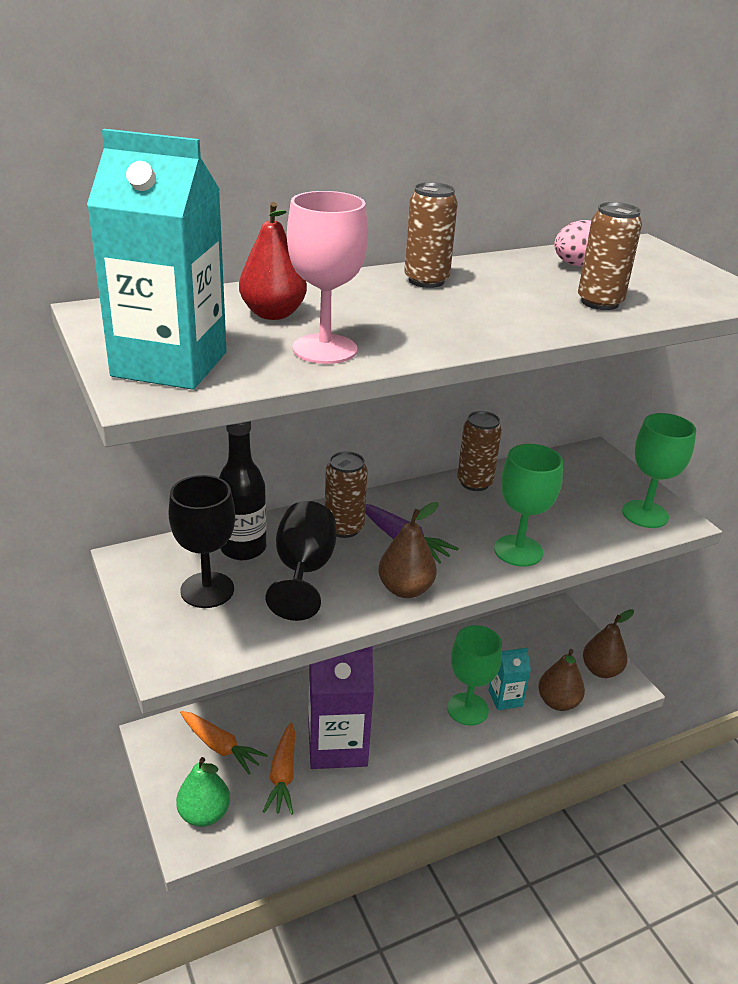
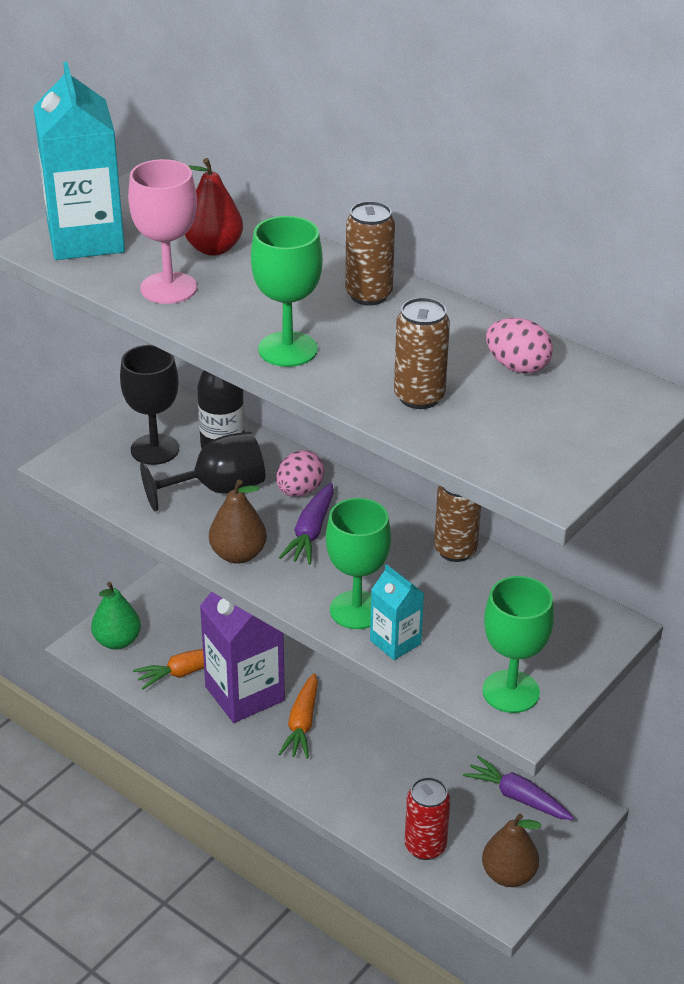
camera: 65 degrees right, 5 degrees up
orange carrot [180,711,268,774] -> orange carrot moved to [279,673,318,759]
brown can [325,451,368,538] -> pink egg [276,450,324,497]
green goblet [447,625,502,726] -> green goblet moved to [251,216,323,367]
turquoise carton [488,648,531,710] -> turquoise carton moved to [370,564,424,660]
brown pear [538,649,585,711] -> red can [405,777,450,860]
none -> purple carrot [463,756,574,820]

